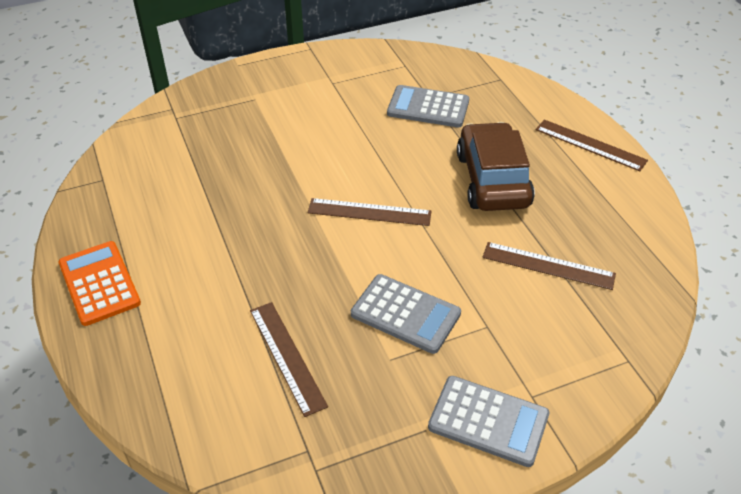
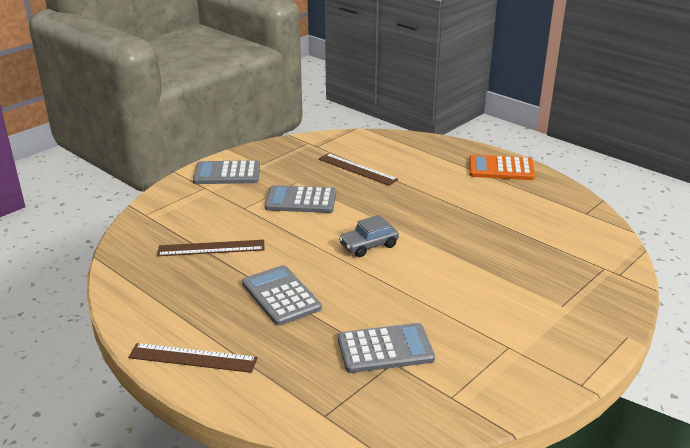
camera: 155 degrees right, 15 degrees down
orange calculator [58,241,141,326] -> orange calculator turned 150 degrees clockwise [469,155,535,180]
brown ruler [308,198,432,226] -> grey car [339,215,399,257]
brown car [457,122,535,211] -> grey calculator [242,265,322,326]

